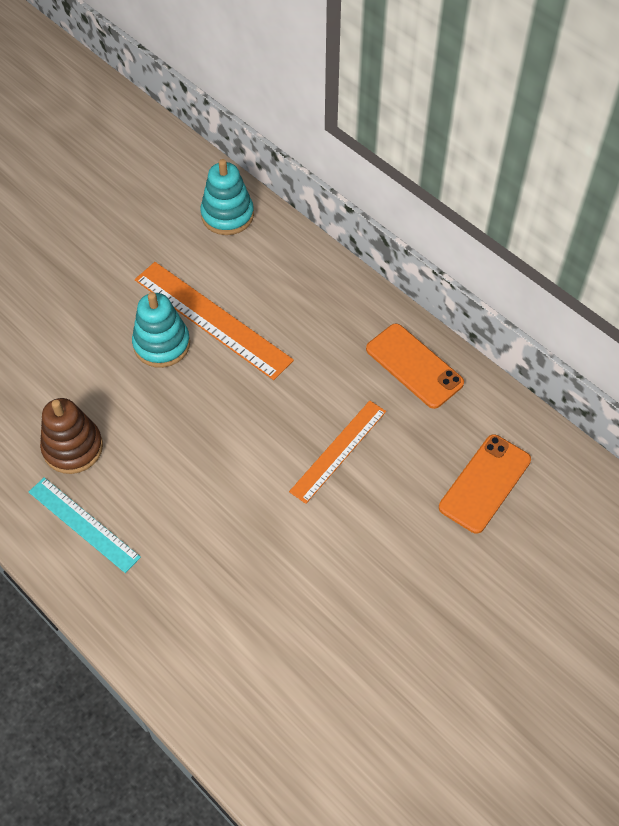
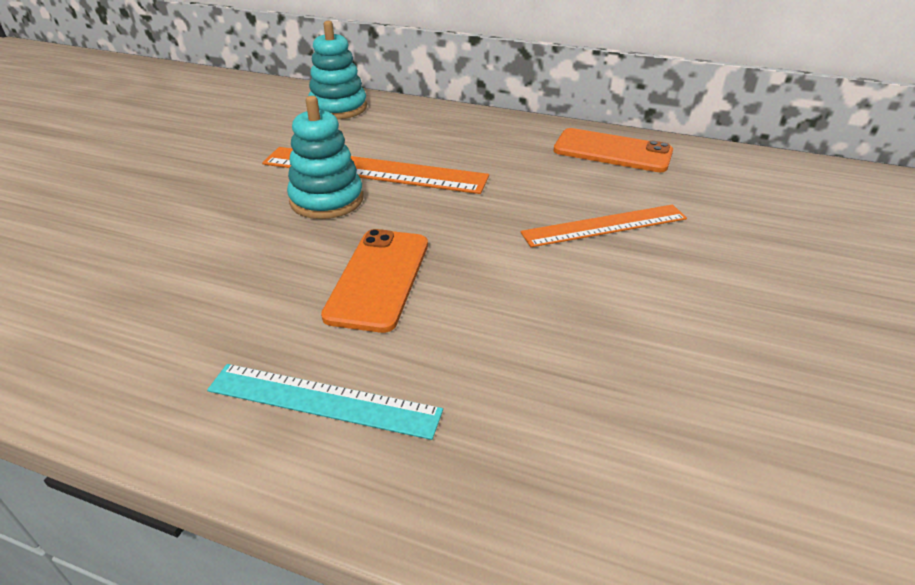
camera: 25 degrees left, 20 degrees down
brown stacking toy [40,398,103,474] -> none
orange ruler [289,401,386,504] -> orange ruler turned 60 degrees clockwise [520,205,687,247]
orange phone [439,434,531,534] -> orange phone moved to [321,229,428,333]

